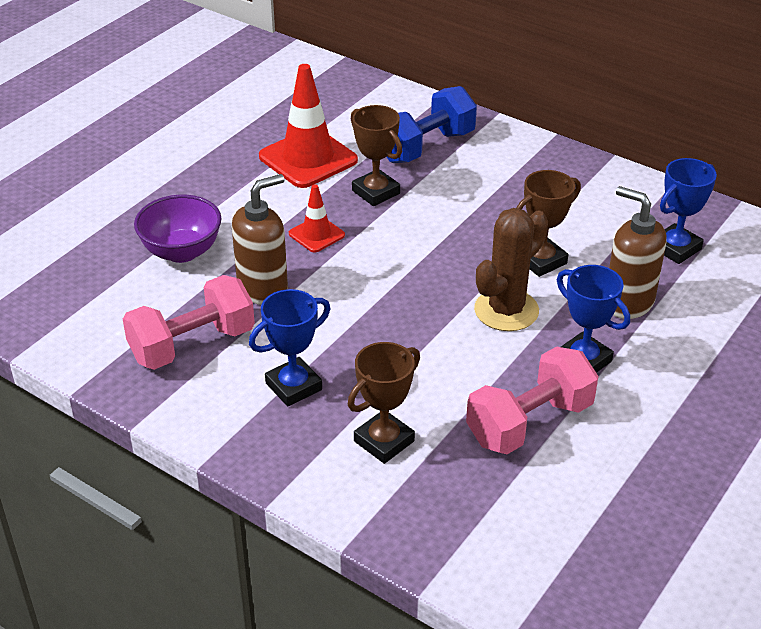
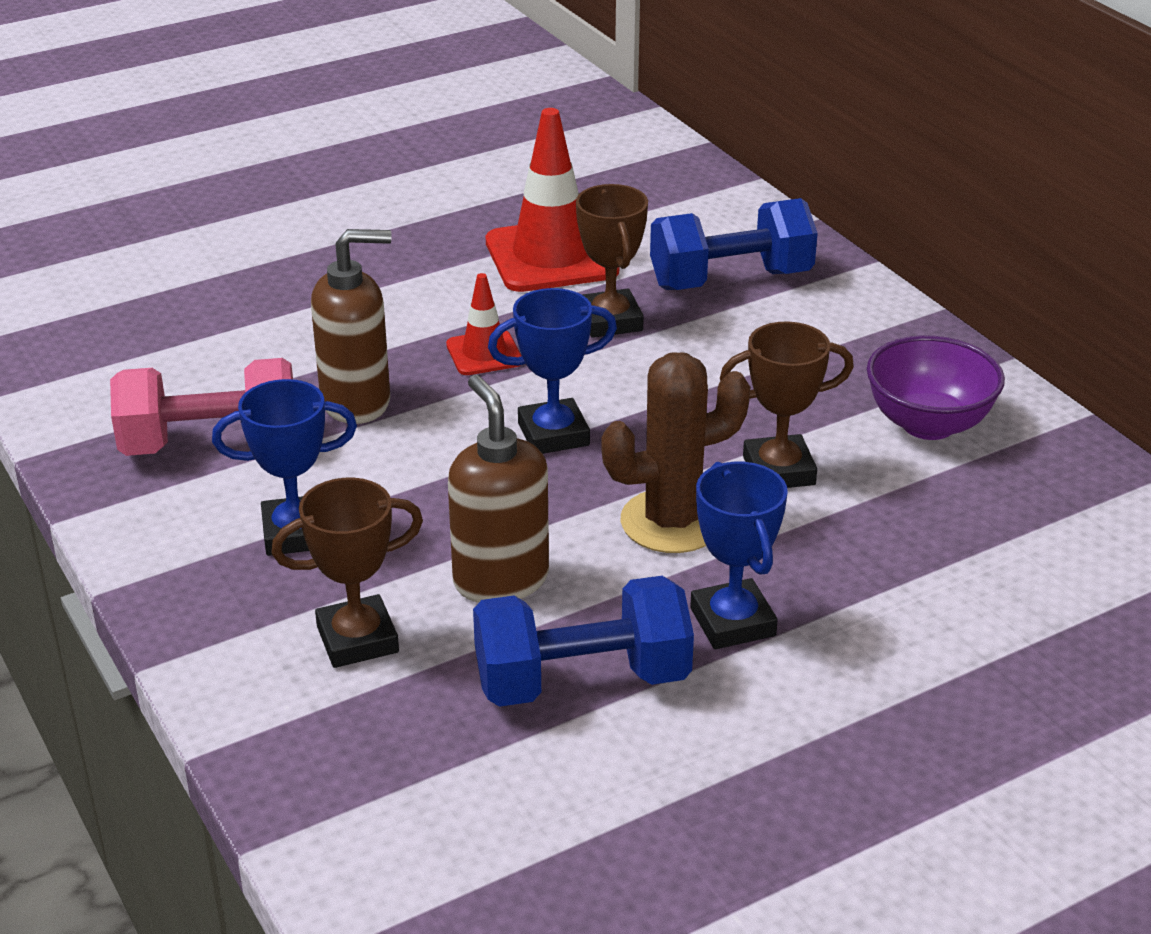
camera: 25 degrees right, 5 degrees down
purple bowl [134,195,222,263] -> purple bowl moved to [867,335,1005,440]
pink dumbbell [466,346,598,454] -> blue dumbbell [473,576,694,707]
brown soap dispenser [609,186,667,319] -> brown soap dispenser moved to [448,375,549,603]
blue trophy [660,158,717,264] -> blue trophy moved to [488,288,617,454]

